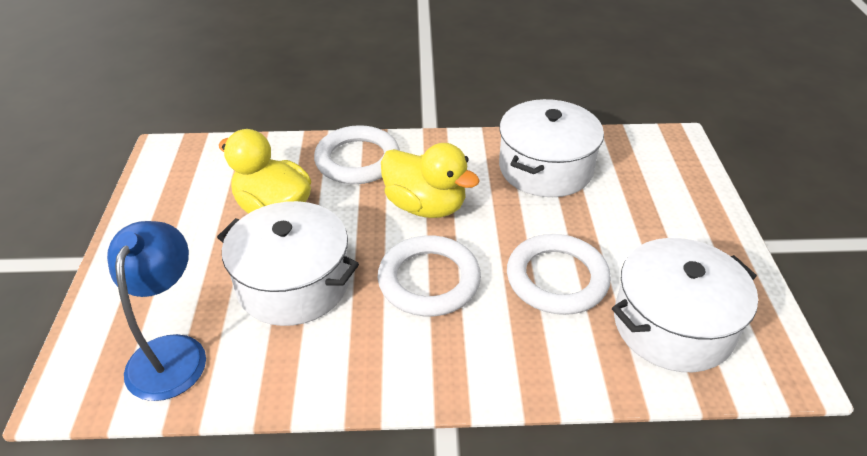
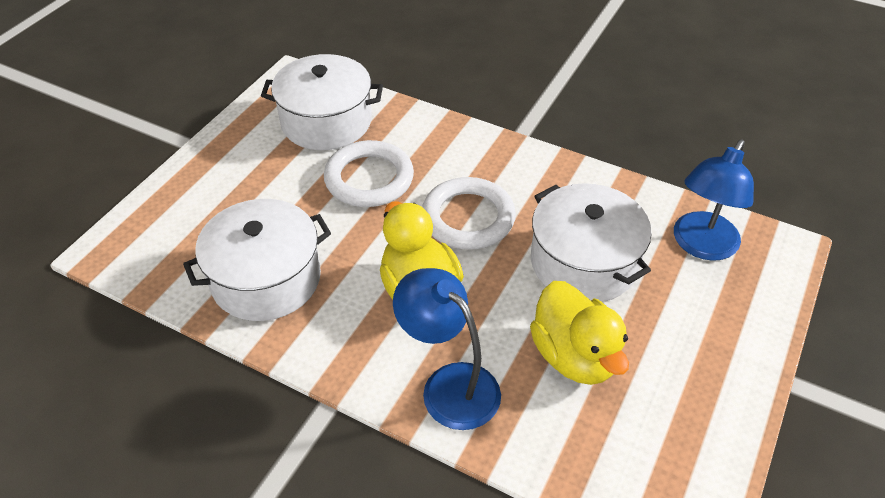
camera: 150 degrees left, 5 degrees up
white ring [314,125,400,184] -> blue lamp [393,268,501,430]

